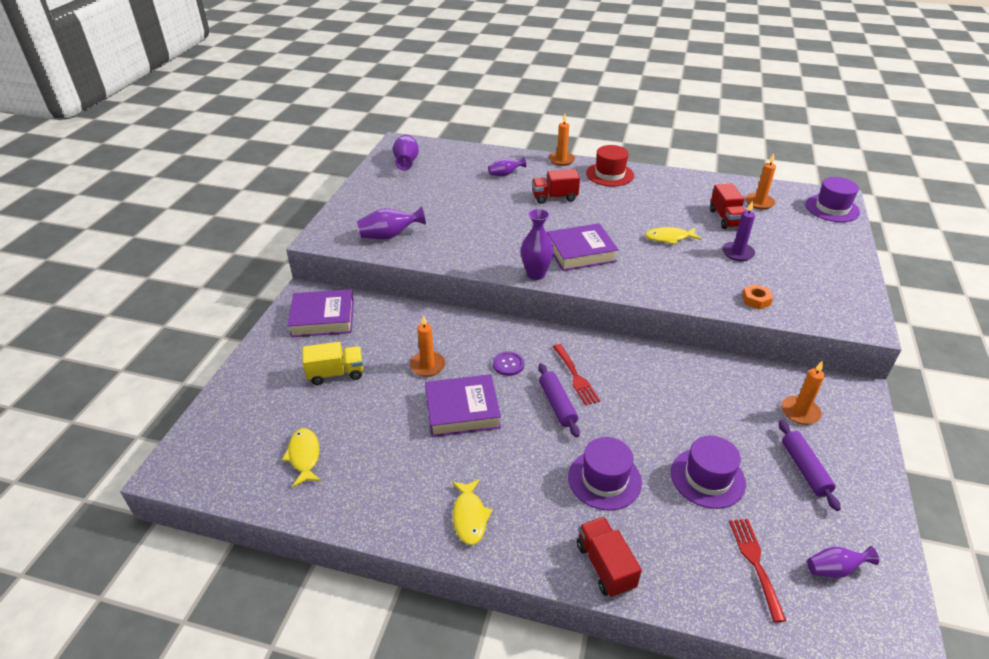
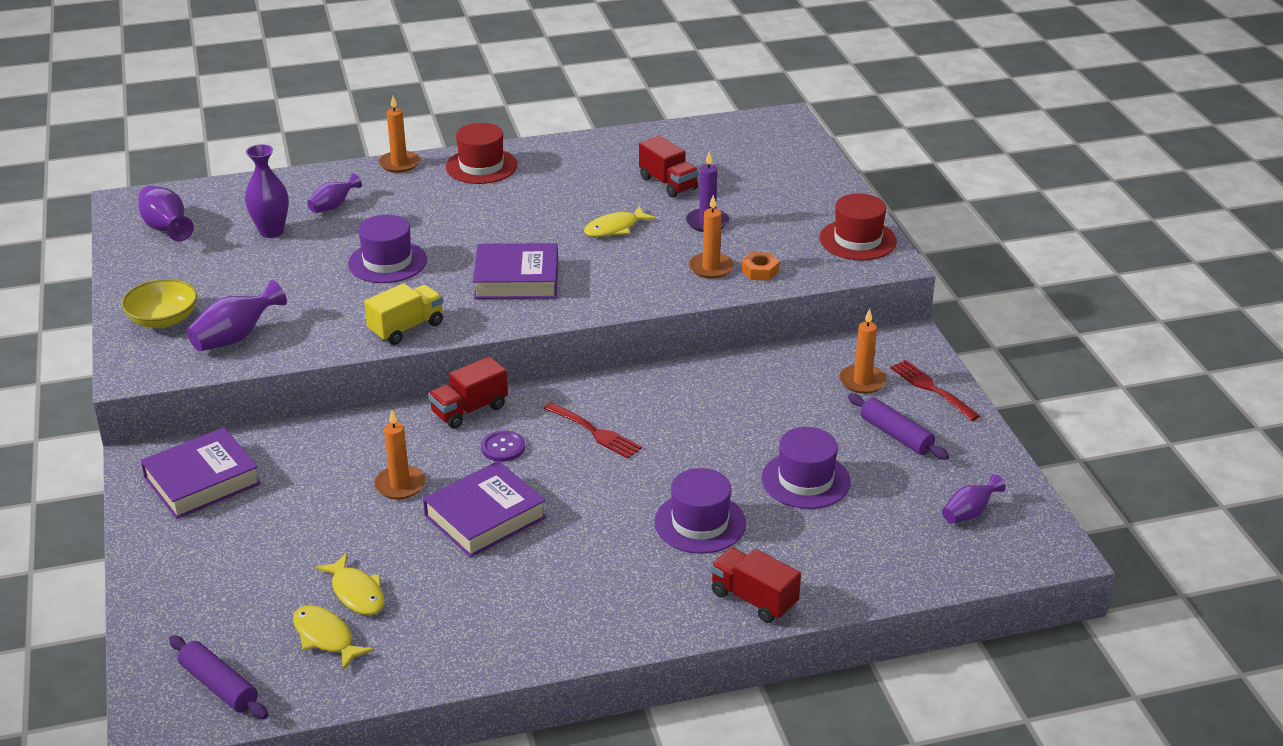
camera: 30 degrees left, 5 degrees down
yellow truck [302,342,364,385] -> yellow truck moved to [364,283,443,345]
yellow fish [452,479,493,545] -> yellow fish moved to [315,553,384,615]
purple vase [521,209,554,280] -> purple vase moved to [245,144,289,238]
red truck [532,169,580,204] -> red truck moved to [428,356,508,429]
purple rolling pin [538,363,580,437] -> purple rolling pin moved to [169,635,268,719]
purple book [547,223,619,271] -> purple book turned 45 degrees clockwise [473,243,558,299]
red fork [729,519,786,622] -> red fork moved to [890,360,980,421]
orange candle [745,153,776,210] -> orange candle moved to [689,195,734,279]
purple hat [805,177,860,222] -> purple hat moved to [348,215,427,283]
none -> yellow bowl [121,279,198,328]
none -> red hat [820,193,897,260]

